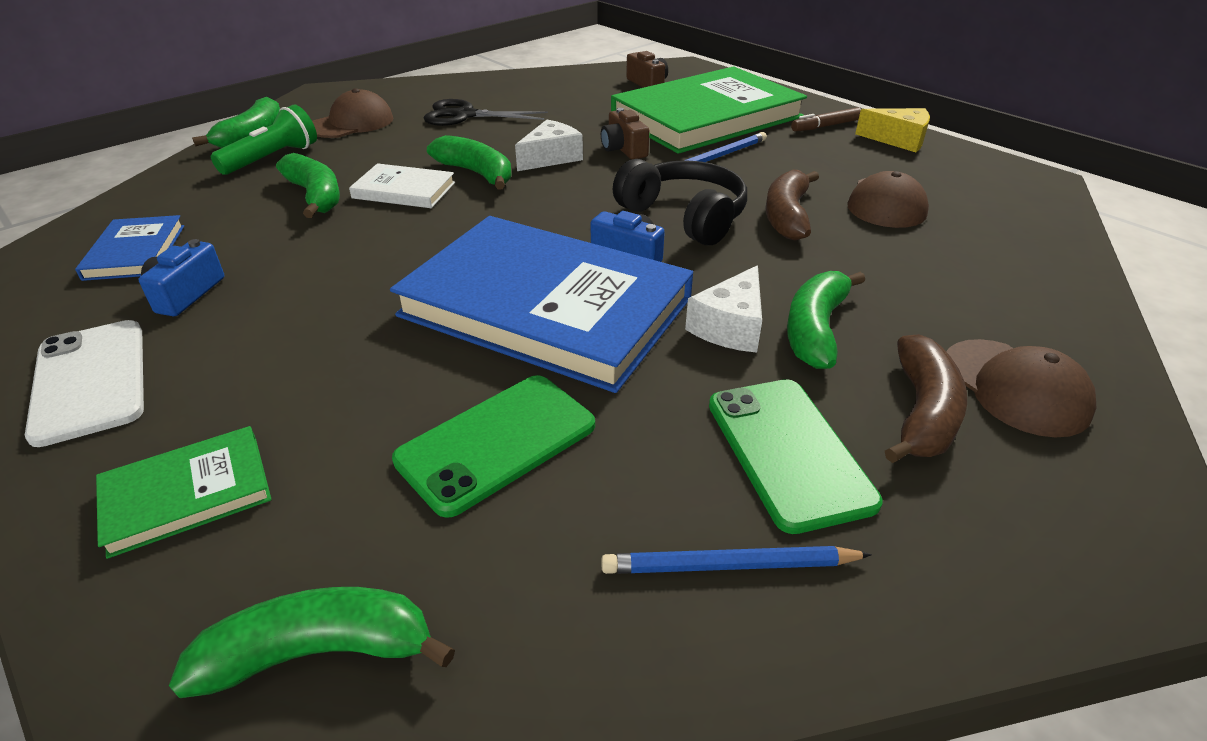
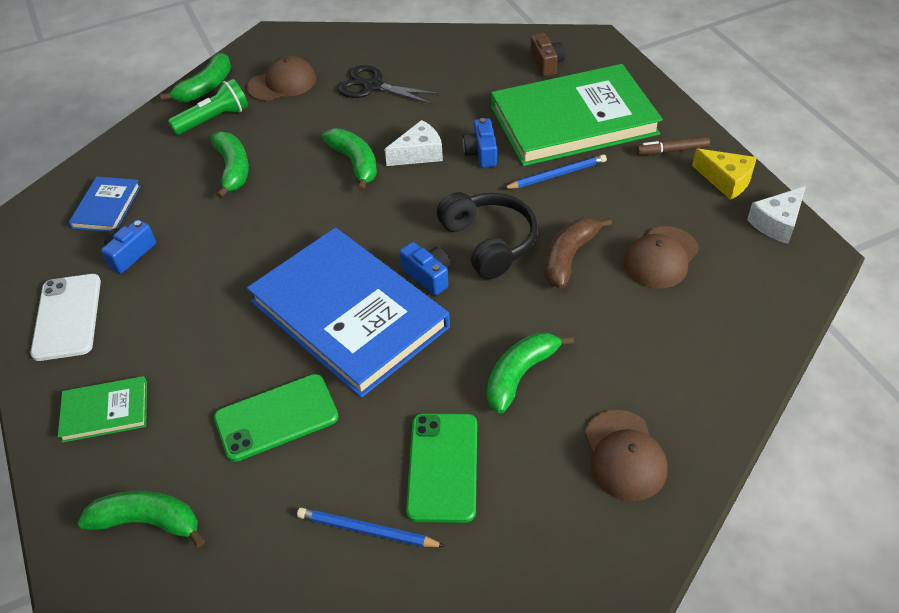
camera: 20 degrees right, 10 degrees up
white book [349,163,455,208] -> none
brown camera [601,108,650,159] -> blue camera [463,118,497,168]
white cheese [685,265,762,353] -> white cheese moved to [747,186,806,244]
brown banana [885,334,967,463] -> none

